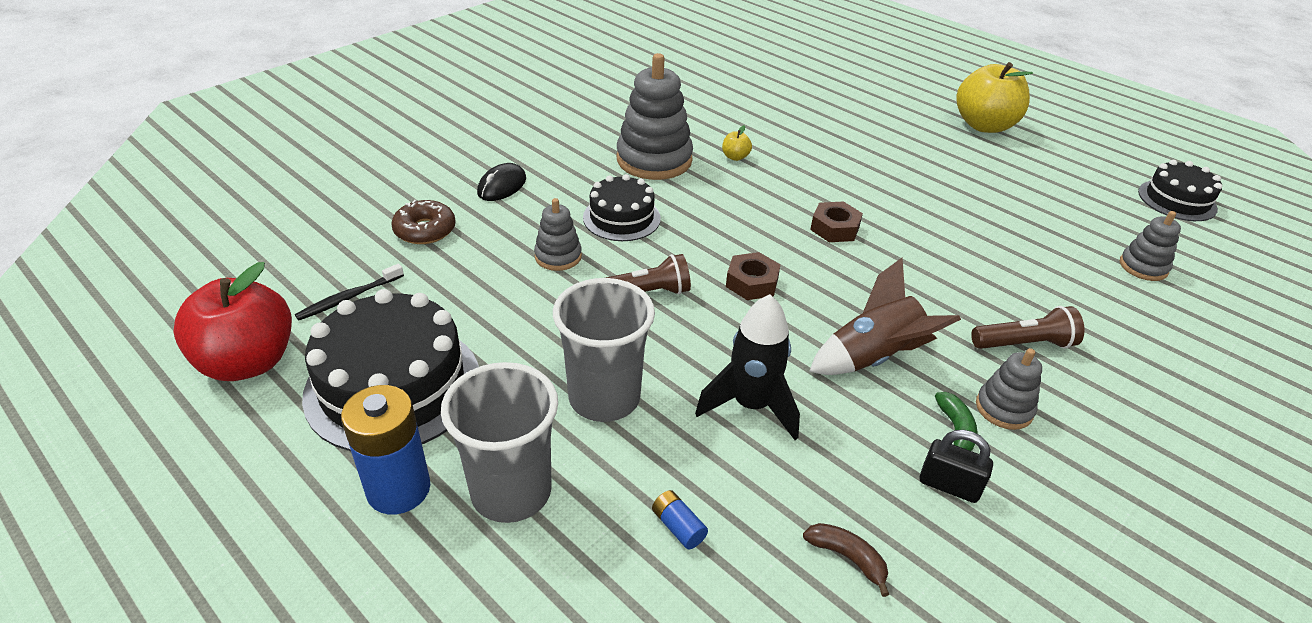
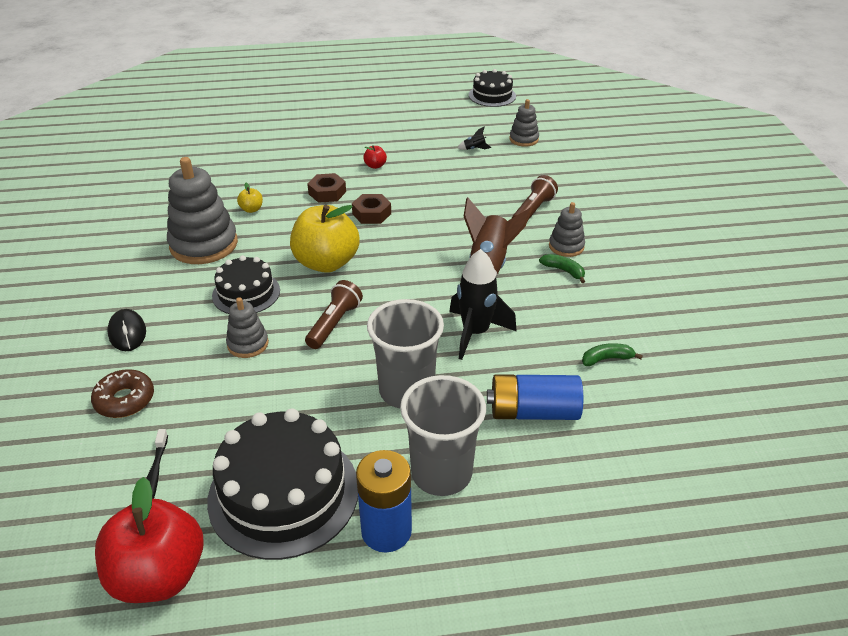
camera: 50 degrees left, 0 degrees up
blue battery [652,490,708,549] -> blue battery [487,374,583,420], size x2.25
brown nut [726,252,780,300] -> brown nut moved to [307,173,346,203]
brown banana [803,523,889,597] -> green banana [582,343,643,366]
black padlock [919,430,993,503] -> none
yellow apple [956,62,1033,133] -> yellow apple moved to [290,205,360,273]
none -> red apple [363,145,387,169]
none -> black rocket [458,126,492,150]

